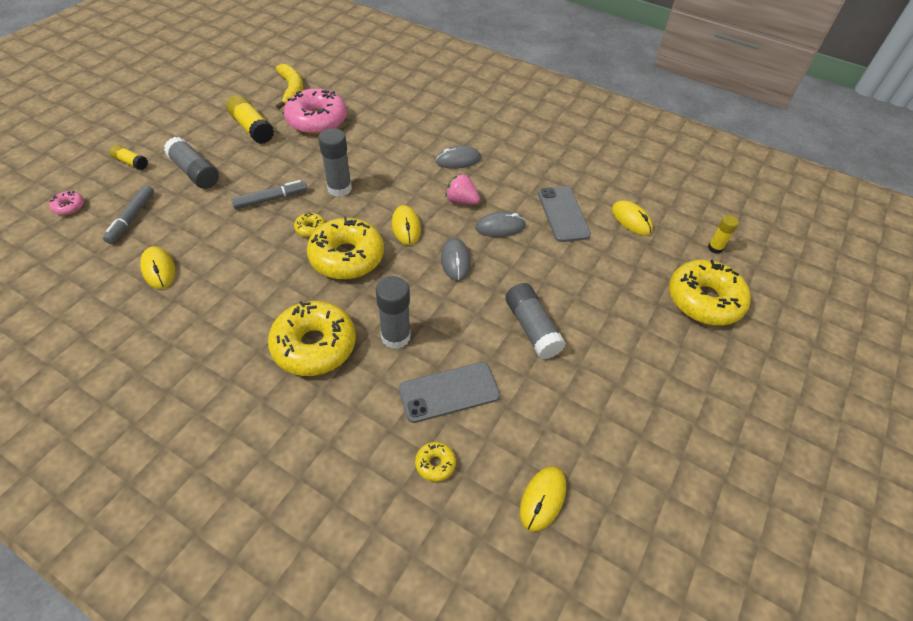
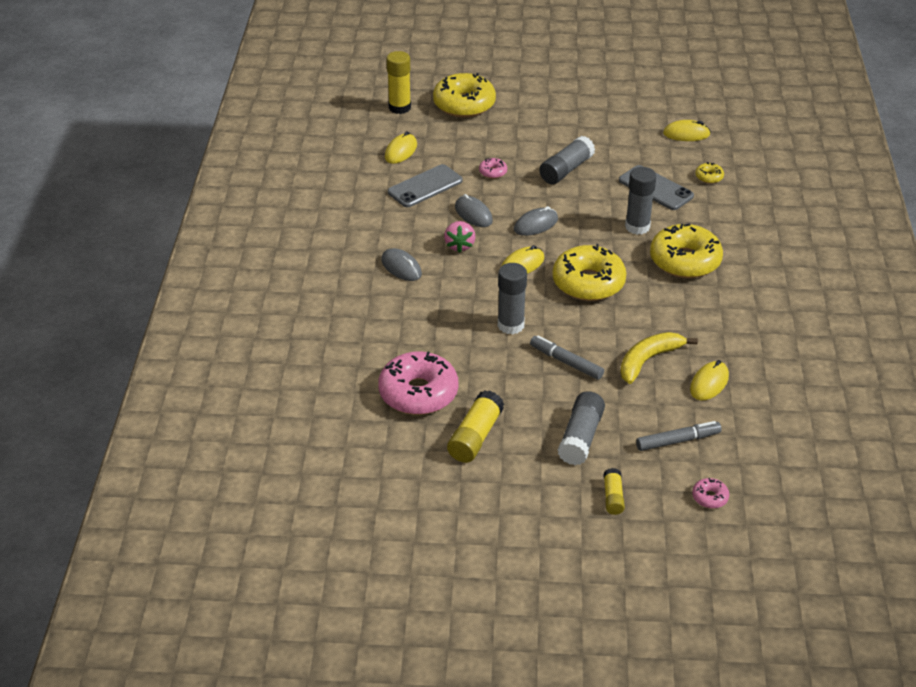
camera: 115 degrees left, 10 degrees down
yellow banana [276,64,303,109] -> yellow banana moved to [620,332,698,384]
yellow donut [294,212,325,237] -> none
yellow glue stick [708,215,739,254] -> yellow glue stick [386,51,411,114], size x1.72
none -> pink donut [479,158,507,179]

